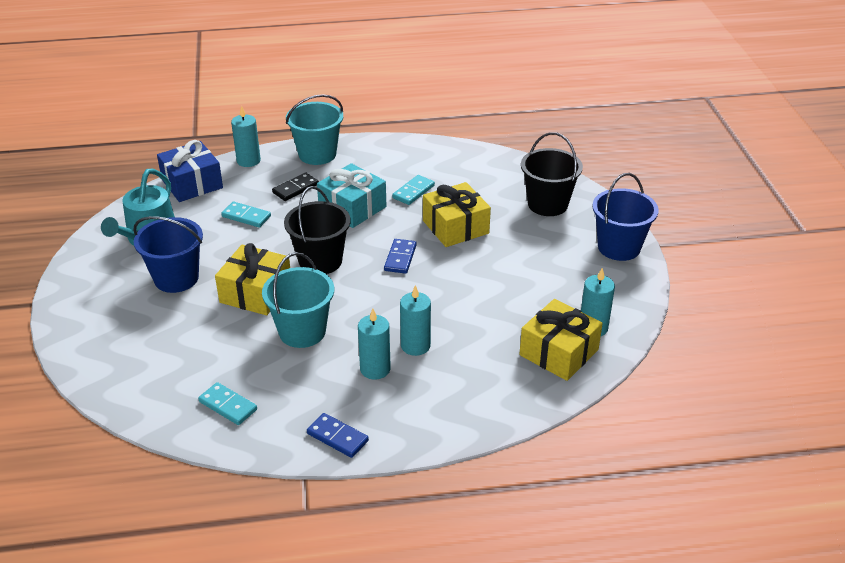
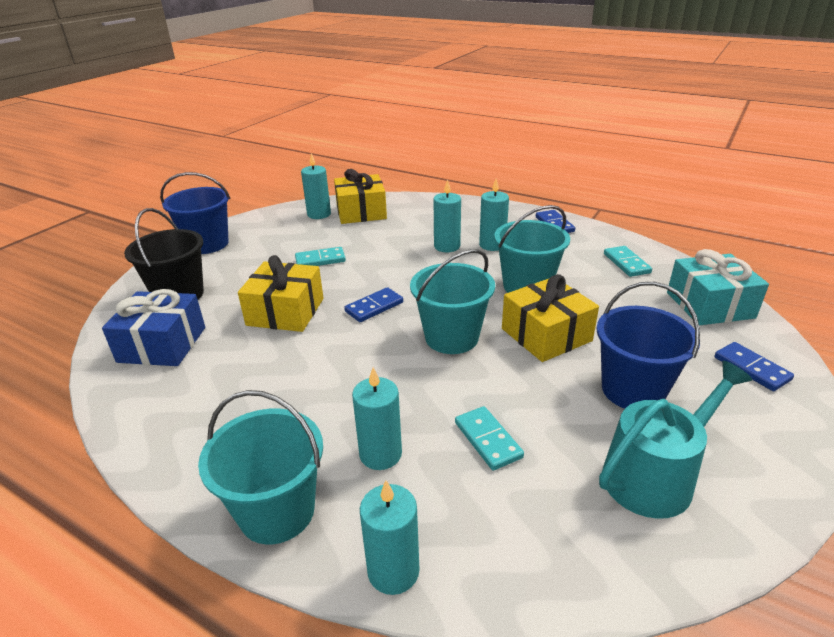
camera: 140 degrees left, 5 degrees down
blue gift [157,140,223,202] -> blue gift moved to [102,289,205,366]
black domino [272,172,319,201] -> turquoise candle [352,367,402,470]
black bucket [284,186,351,274] -> turquoise bucket [410,249,495,354]
turquoise gift [317,163,386,228] -> turquoise gift moved to [667,249,769,325]
turquoise domino [392,175,435,205] -> turquoise domino moved to [295,247,346,266]
none -> blue domino [714,342,794,391]

